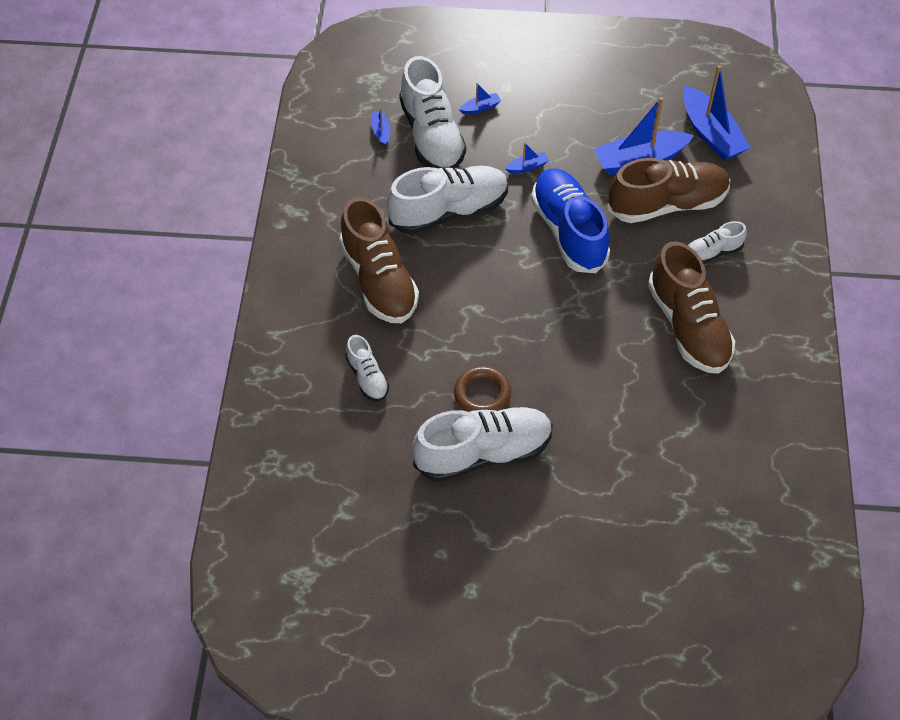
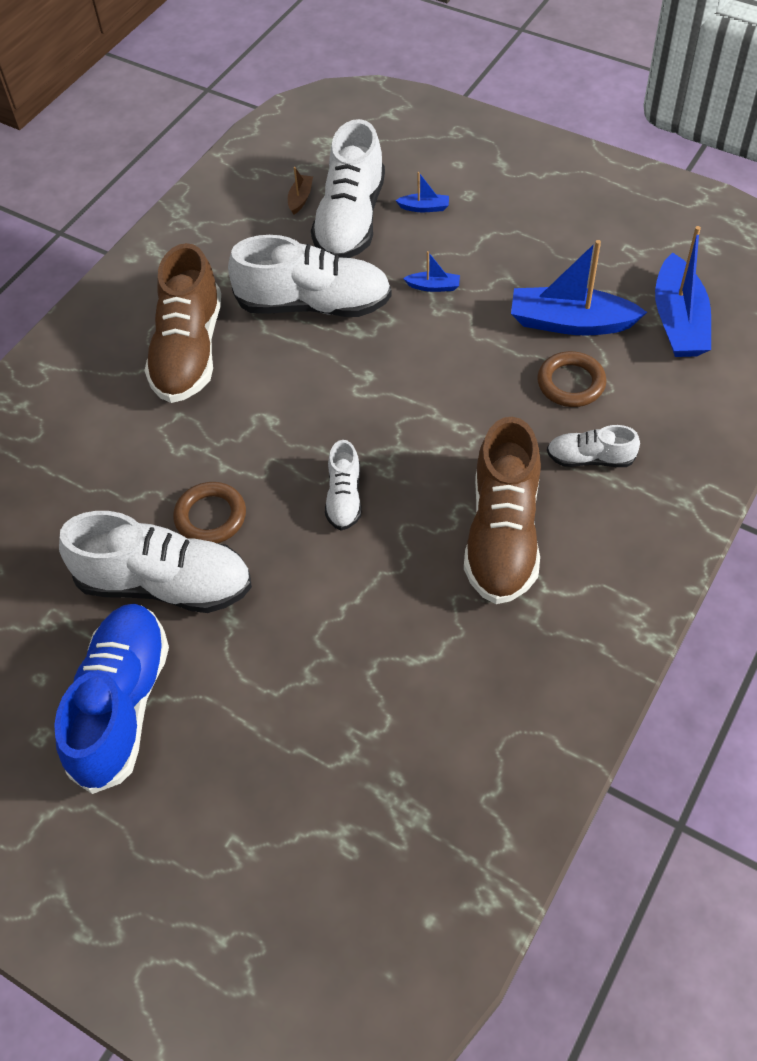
camera: 30 degrees right, 0 degrees up
white shoe [345,335,389,401] -> white shoe moved to [325,440,362,531]
blue boat [372,109,390,146] -> brown boat [288,167,313,214]
blue shoe [531,168,610,273] -> blue shoe moved to [54,604,169,794]
brown shoe [608,158,730,223] -> brown ring [537,351,606,407]

